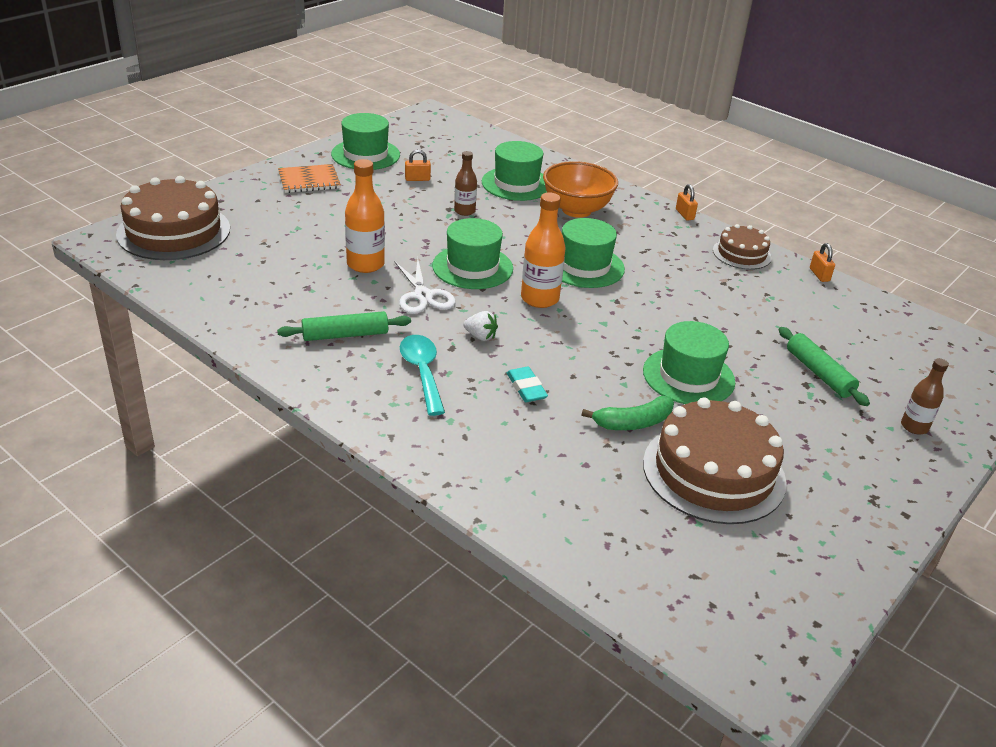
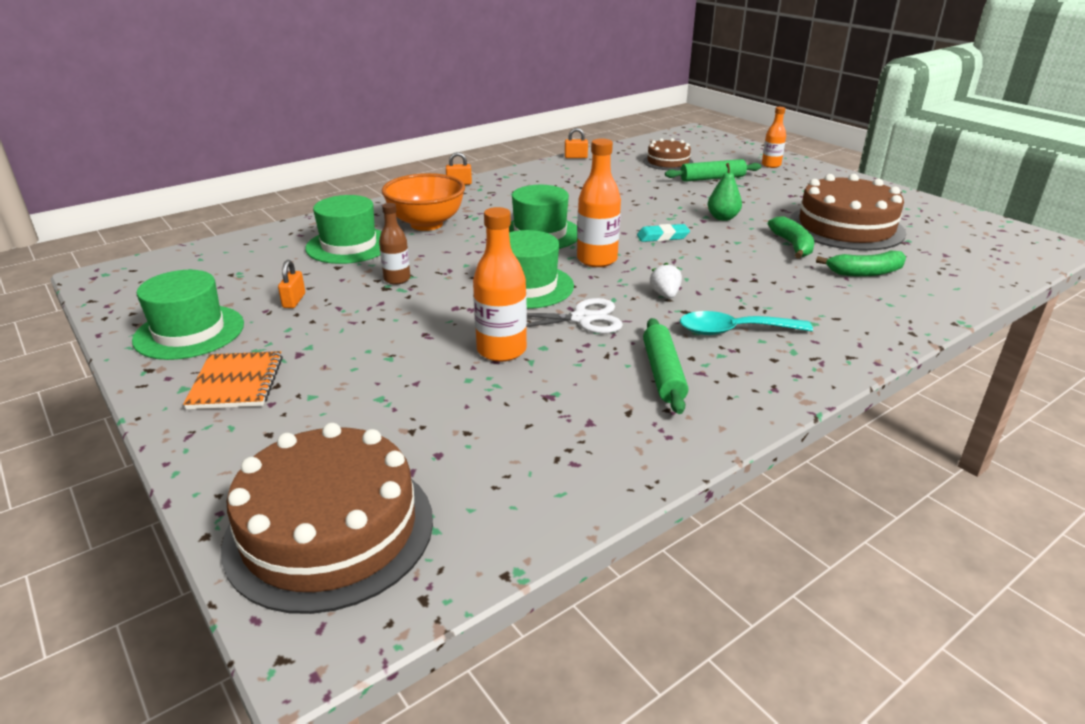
camera: 75 degrees left, 5 degrees down
white strawberry [463,311,498,341] -> white strawberry turned 45 degrees counterclockwise [650,262,682,299]
turquoise eraser [507,367,548,402] -> turquoise eraser moved to [637,224,690,242]
green hat [643,321,735,404] -> green pear [708,163,742,221]
brown cake [713,224,771,270] -> brown cake moved to [643,138,694,170]
brown bottle [901,358,949,435] -> orange bottle [762,107,786,168]
none -> green banana [816,250,906,277]

